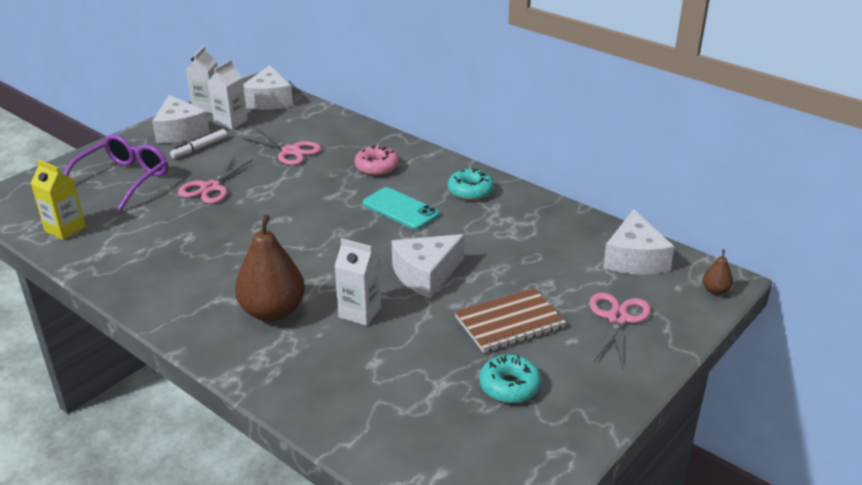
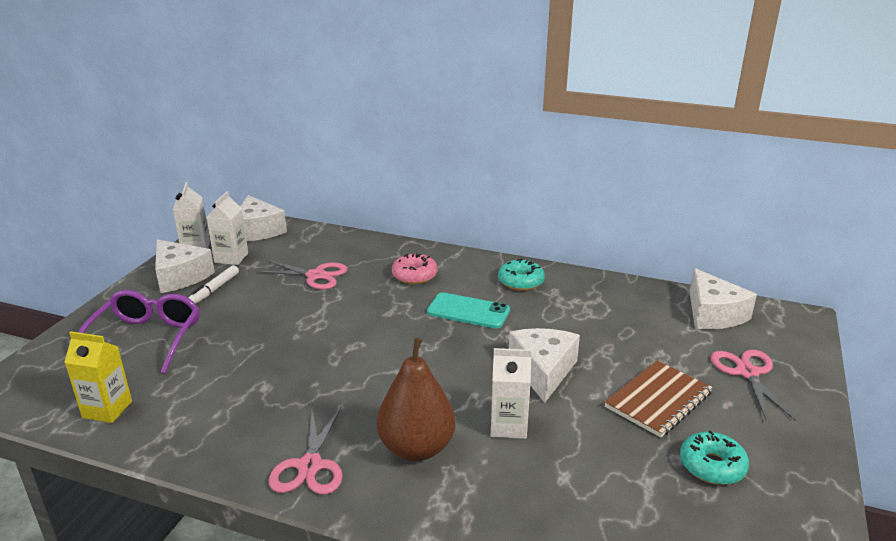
camera: 20 degrees left, 5 degrees down
pink scissors [178,156,253,204] -> pink scissors moved to [269,407,343,495]
white cheese [392,234,465,298] -> white cheese turned 150 degrees clockwise [509,328,580,403]
brown pear [703,250,733,295] -> none

